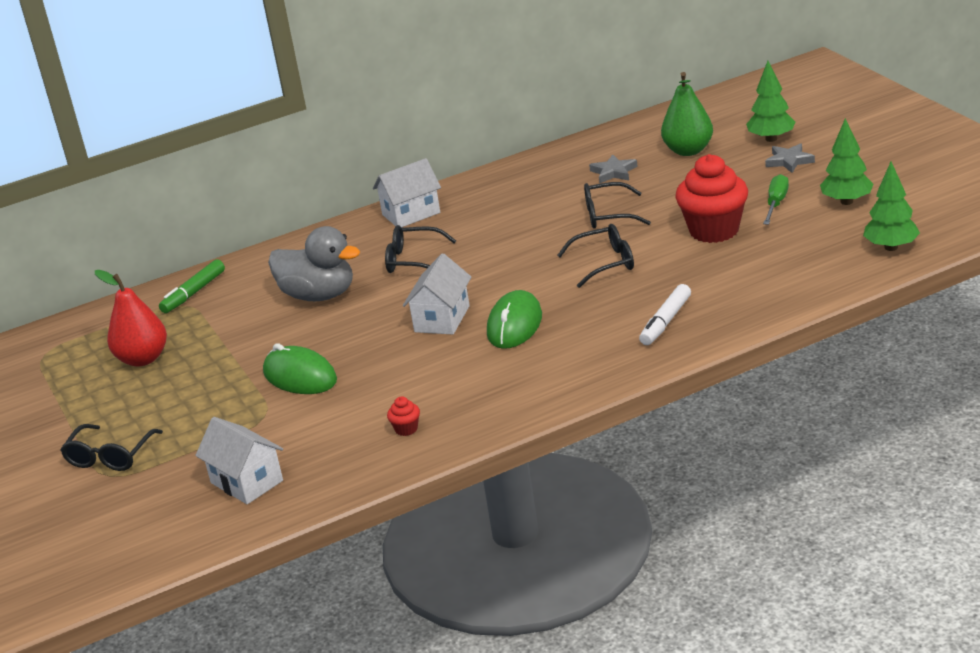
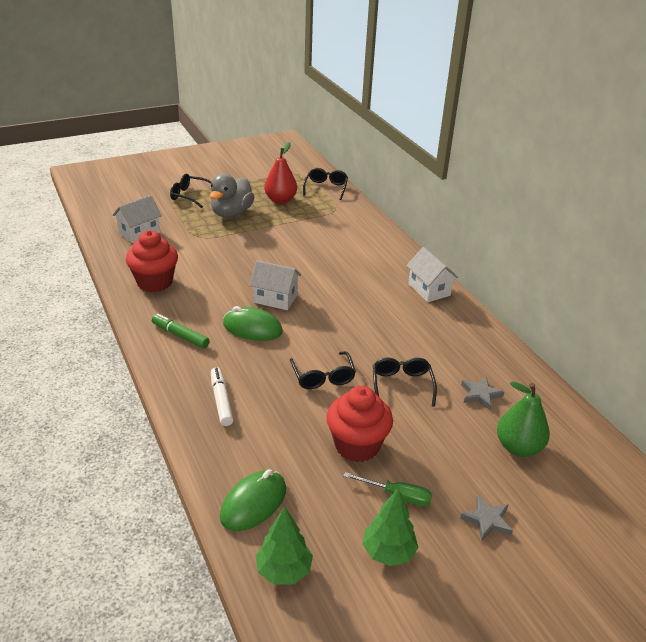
camera: 85 degrees right, 5 degrees up
green marker [159,259,225,313] -> green marker moved to [152,314,210,349]
green mouse [263,343,337,394] -> green mouse moved to [220,469,286,531]
grey duck [268,226,360,301] -> grey duck moved to [210,174,254,218]
black glasses [385,225,456,273] -> black glasses moved to [303,168,348,200]
red cupcake [387,396,420,436] -> red cupcake [126,230,178,292], size x2.49
white marker [639,284,691,345] -> white marker turned 45 degrees clockwise [211,367,234,426]
green tree [746,61,795,142] -> none

